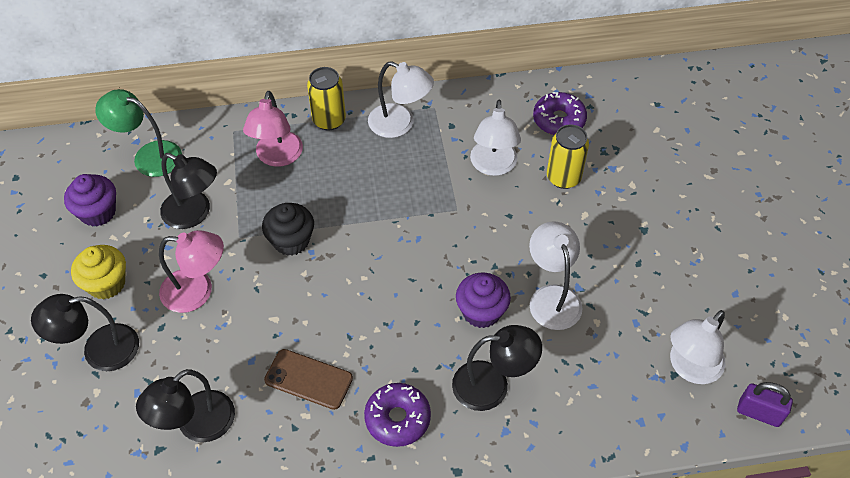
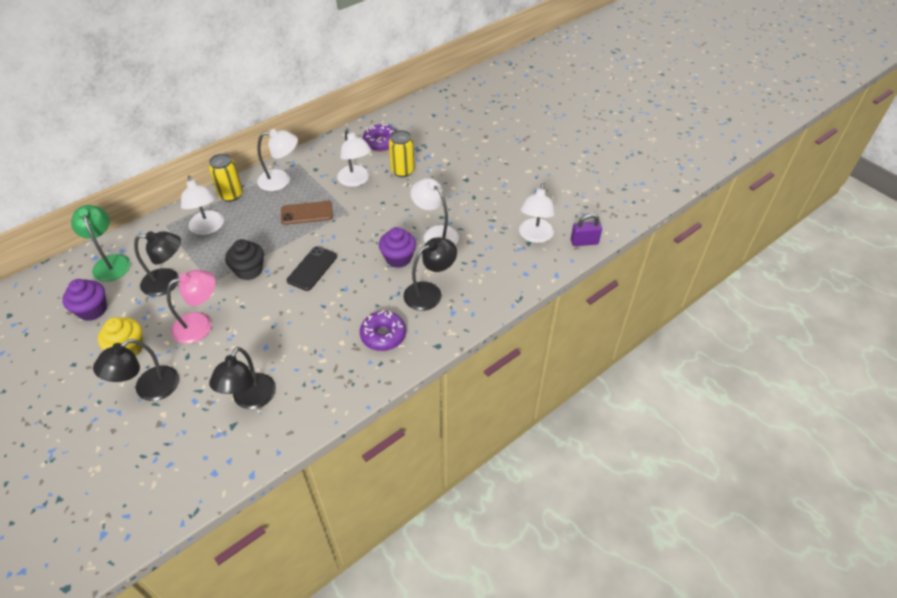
camera: 30 degrees left, 5 degrees down
green lamp [95,89,182,177] -> green lamp turned 75 degrees clockwise [71,205,131,282]
pink lamp [243,91,303,167] -> white lamp [181,176,224,235]
brown phone [264,349,353,410] -> brown phone moved to [281,201,333,225]
none -> black phone [287,246,337,291]

